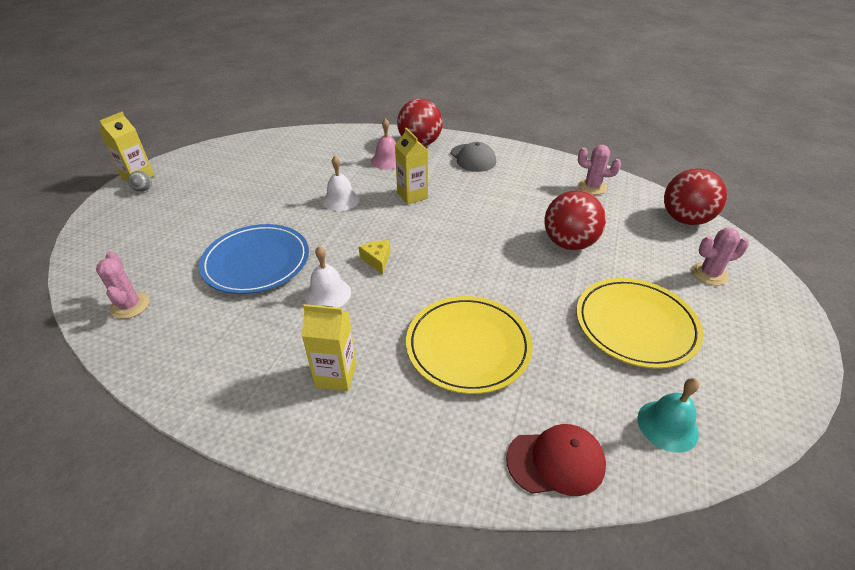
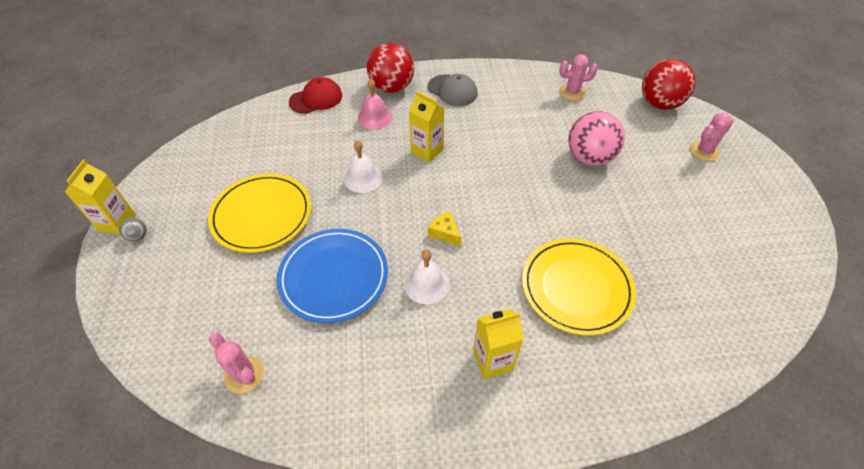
camera: 25 degrees left, 10 degrees up
red cap [506,424,606,496] -> red cap moved to [289,77,342,114]
red ball [545,190,606,250] -> pink ball [569,111,625,166]
yellow plate [576,278,703,369] -> yellow plate moved to [208,174,311,253]
turquoise bell [637,378,699,453] -> none

